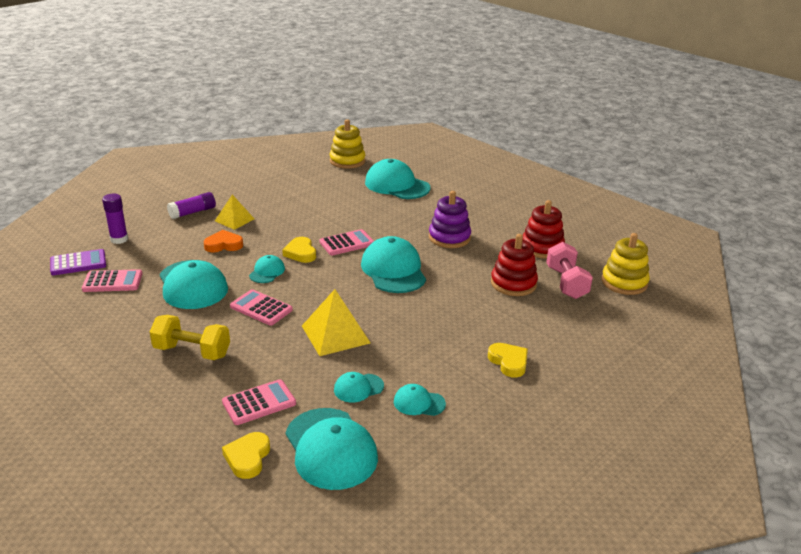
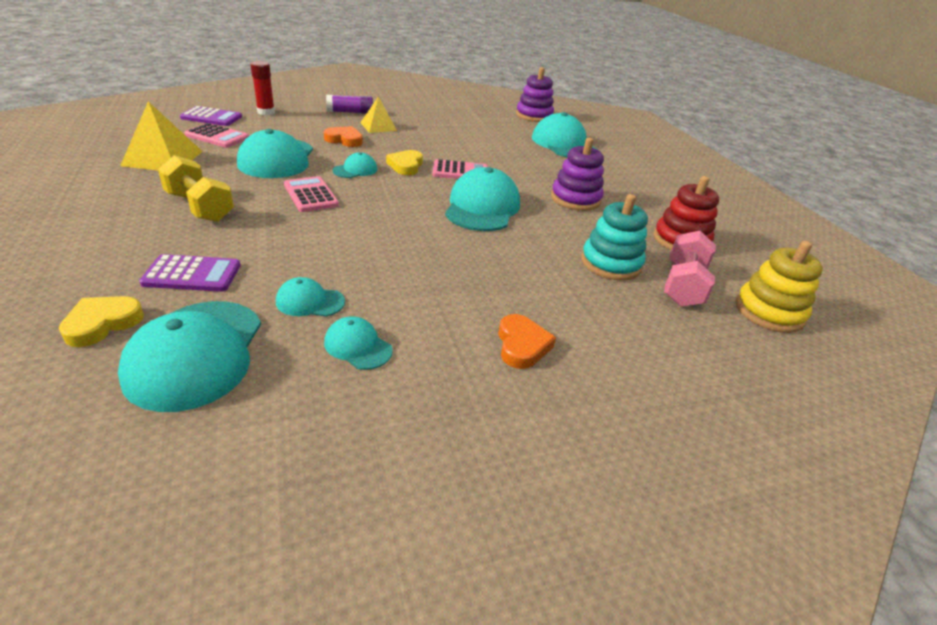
camera: 25 degrees right, 5 degrees up
purple glue stick [102,194,128,244] -> red glue stick [250,61,275,115]
pink calculator [222,379,296,425] -> purple calculator [139,254,241,292]
yellow pyramid [302,289,371,356] -> yellow pyramid moved to [120,101,203,171]
yellow stacking toy [330,119,365,169] -> purple stacking toy [516,67,554,122]
yellow heart [488,343,528,378] -> orange heart [498,314,556,369]
red stacking toy [491,234,538,296] -> turquoise stacking toy [581,194,648,280]

